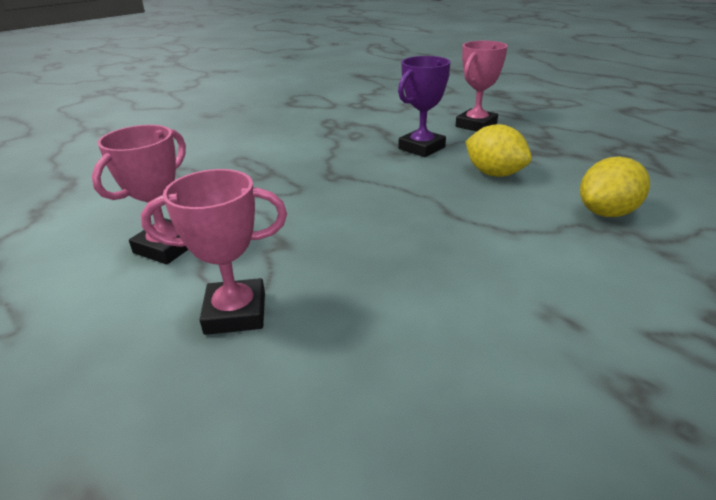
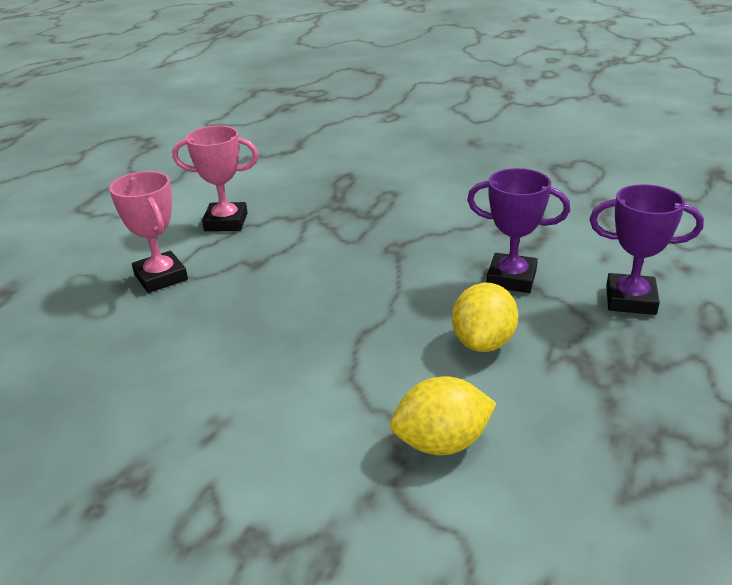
camera: 65 degrees right, 0 degrees up
pink trophy [456,41,508,132] -> purple trophy [590,184,704,315]
yellow lemon [580,157,650,217] -> yellow lemon turned 45 degrees counterclockwise [390,376,497,455]

